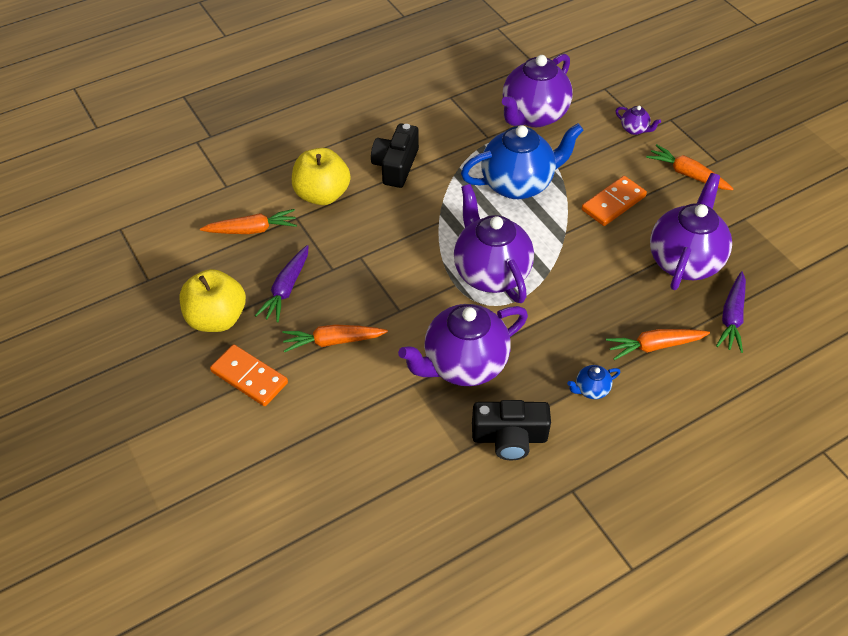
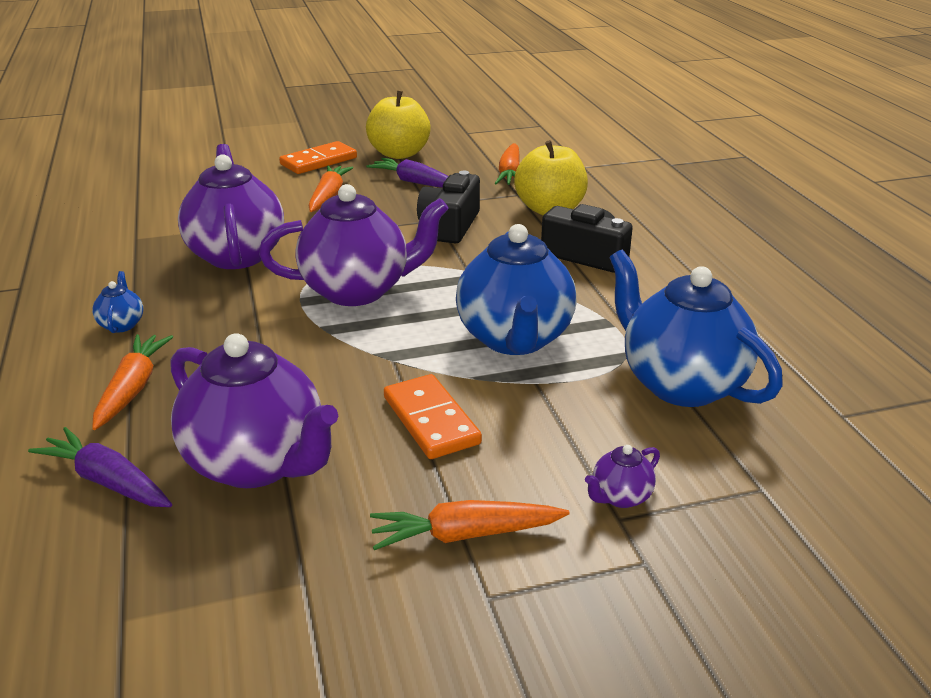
camera: 105 degrees right, 20 degrees down
black camera [472,400,551,461] -> black camera moved to [417,171,480,243]
purple teapot [502,54,572,127] -> blue teapot [609,250,783,407]
orange carrot [646,144,733,190] -> orange carrot turned 150 degrees counterclockwise [370,500,570,550]

